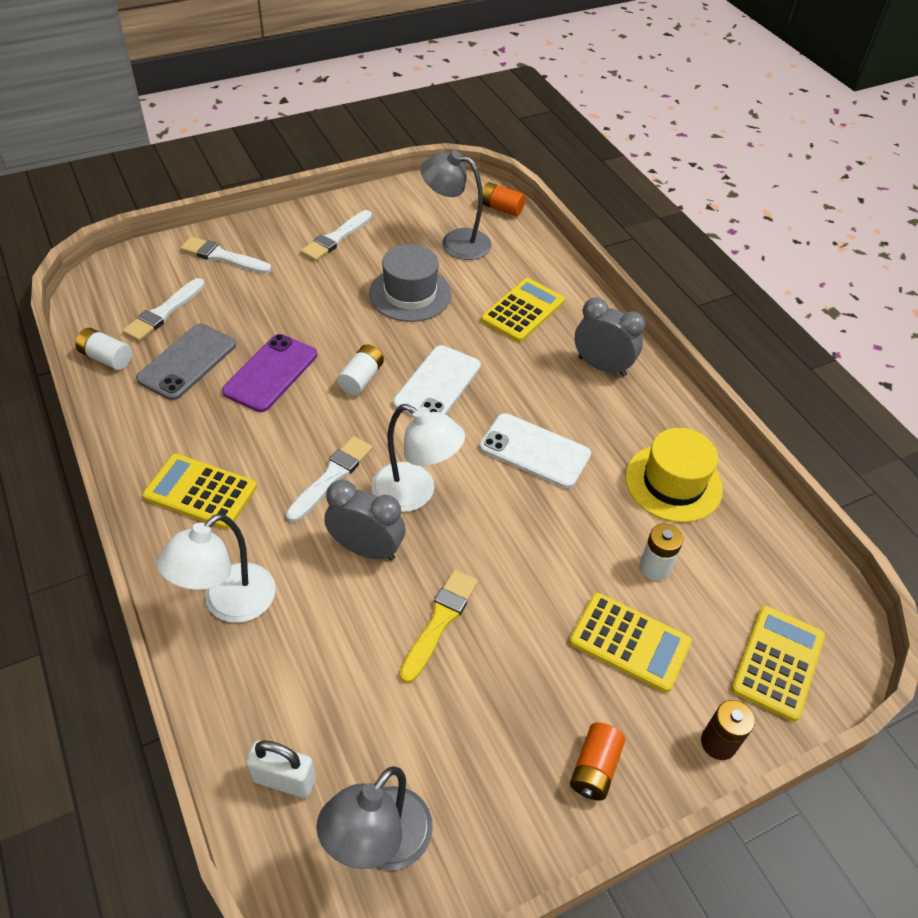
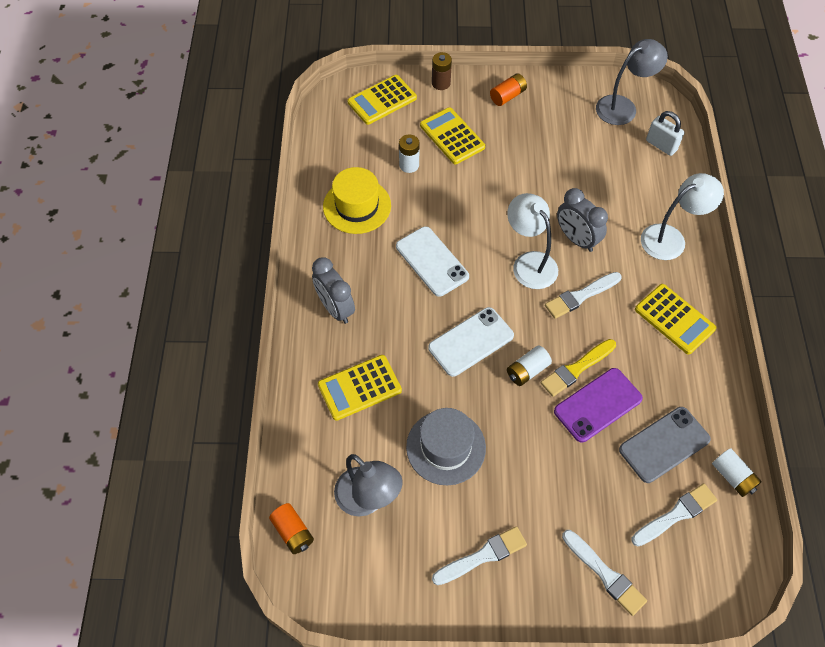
camera: 150 degrees left, 10 degrees up
yellow brush [400,570,478,683] -> yellow brush moved to [541,339,616,397]

